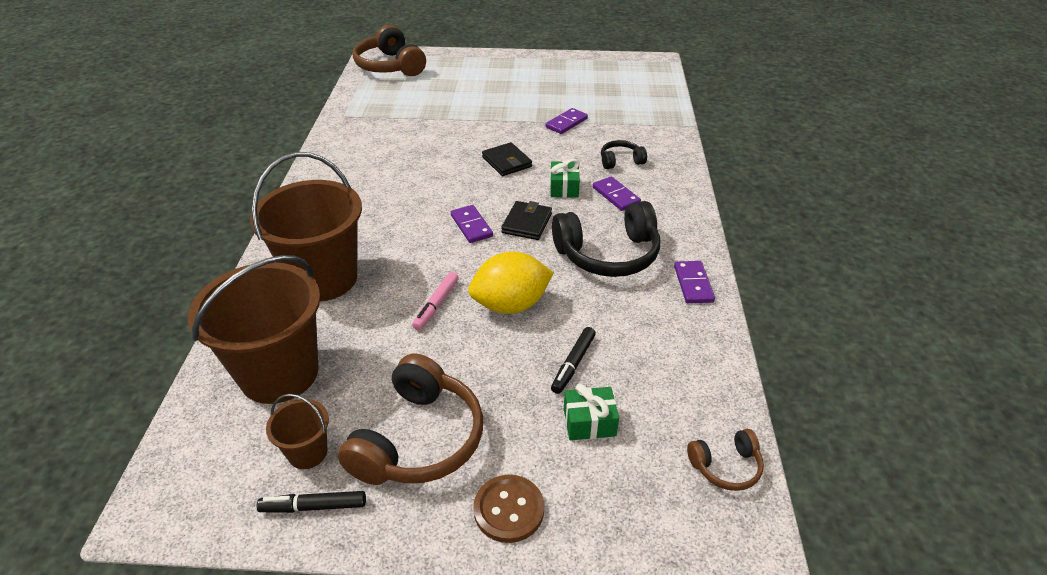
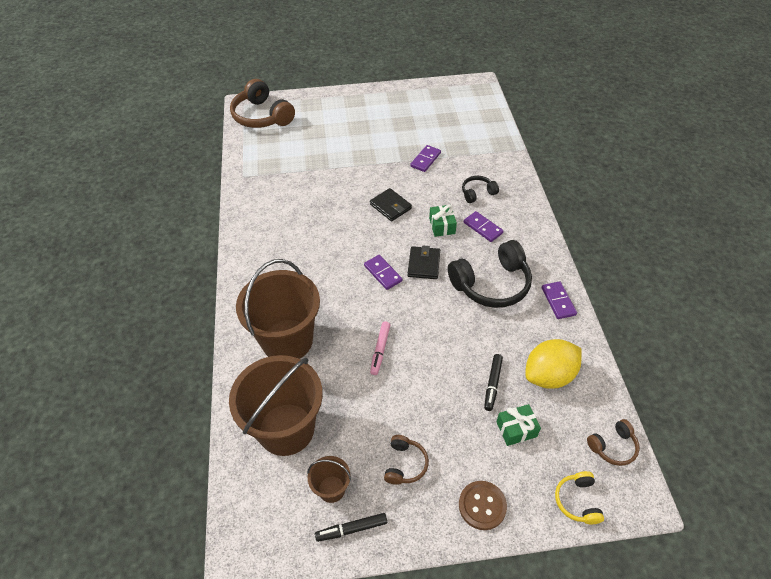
camera: 10 degrees left, 10 degrees up
brown headphones [338,354,483,485] -> brown headphones [384,435,429,485], size x0.50
yellow lemon [468,252,554,314] -> yellow lemon moved to [525,339,582,389]
none -> yellow headphones [555,471,604,524]

